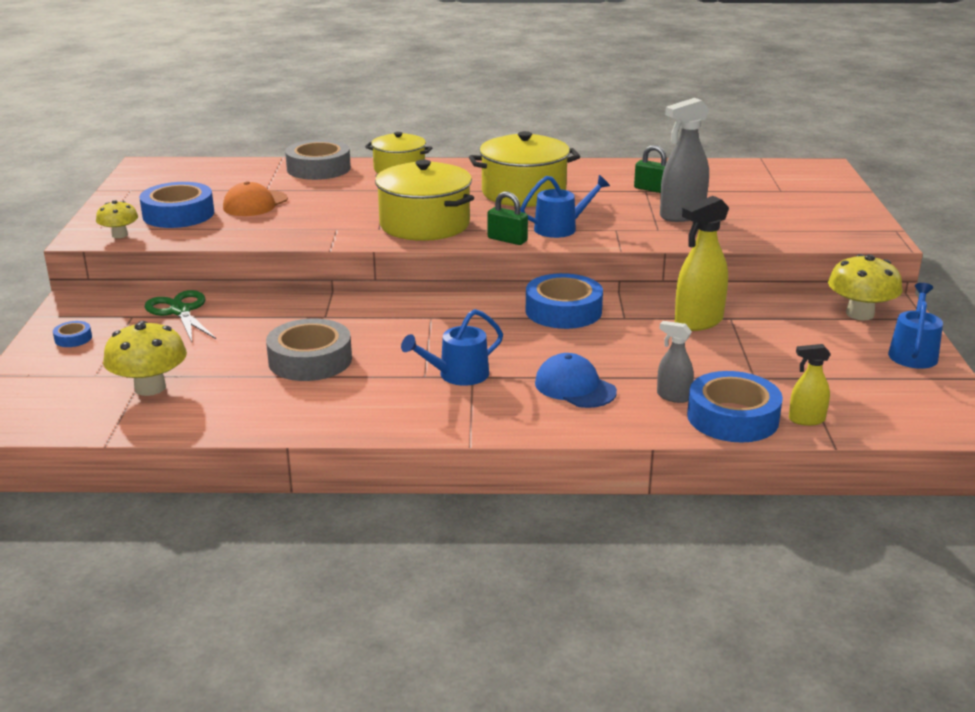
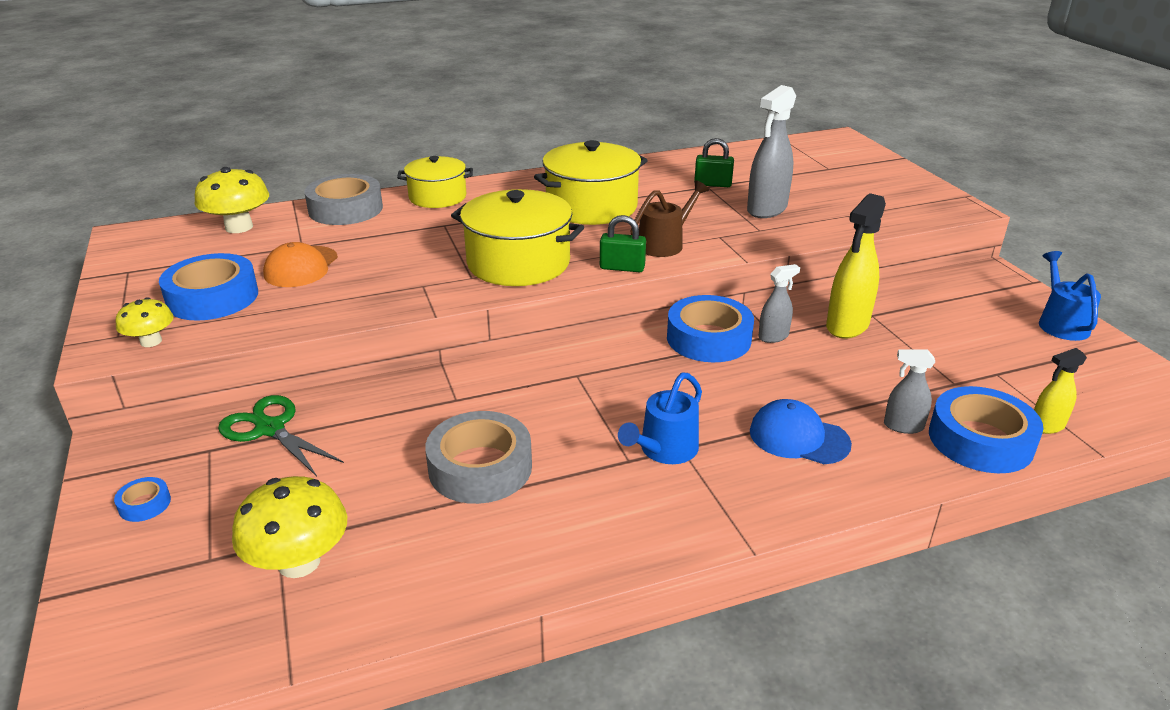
camera: 20 degrees left, 5 degrees up
blue watering can [520,175,610,238] -> brown watering can [630,180,709,257]
yellow mushroom [828,254,902,320] -> yellow mushroom moved to [195,167,269,233]
none -> grey spray bottle [758,264,800,343]

